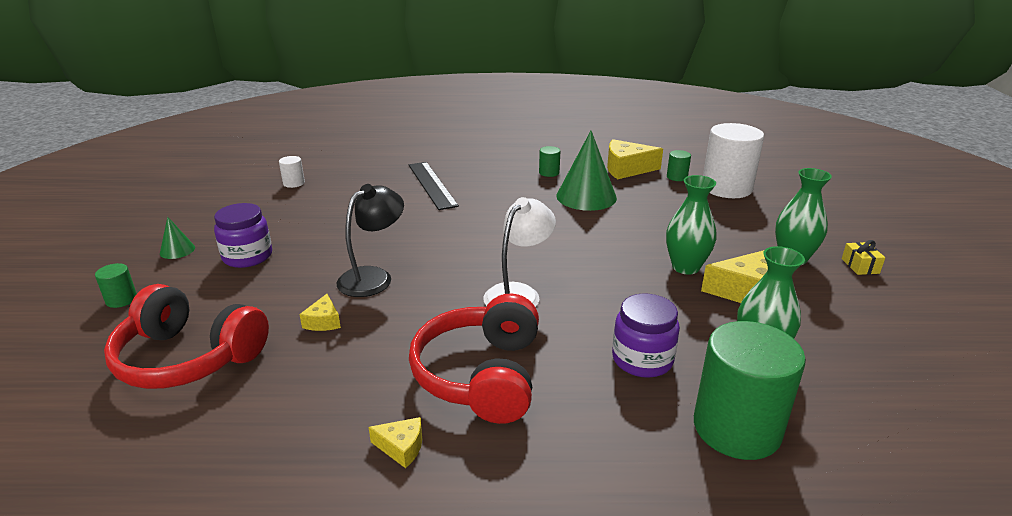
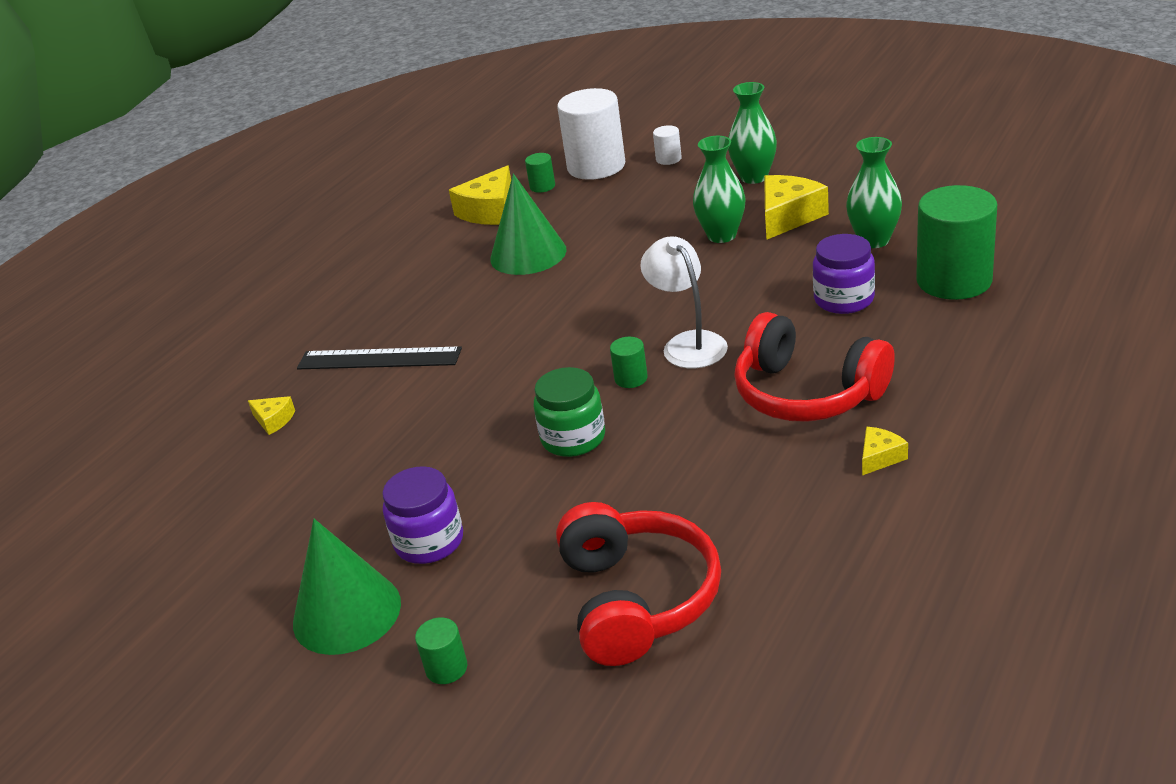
camera: 55 degrees left, 5 degrees up
red headphones [104,284,269,389] -> red headphones turned 60 degrees counterclockwise [556,502,721,666]
green cone [160,217,195,259] -> green cone [293,519,401,655], size x2.12
white cylinder [279,156,305,188] -> white cylinder moved to [653,125,682,165]
yellow cheese [299,294,341,331] -> yellow cheese moved to [248,396,295,435]
black lamp [337,184,404,297] -> green jar [534,367,605,457]
green cylinder [539,146,560,177] -> green cylinder moved to [610,337,648,388]
yellow gift [842,240,885,275] -> none

